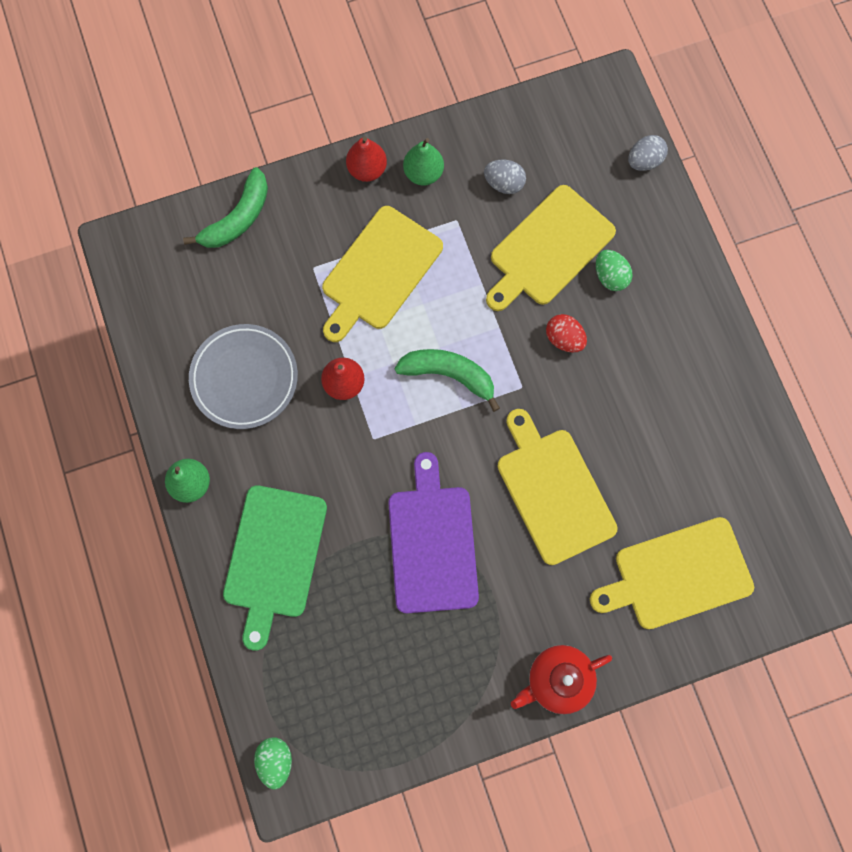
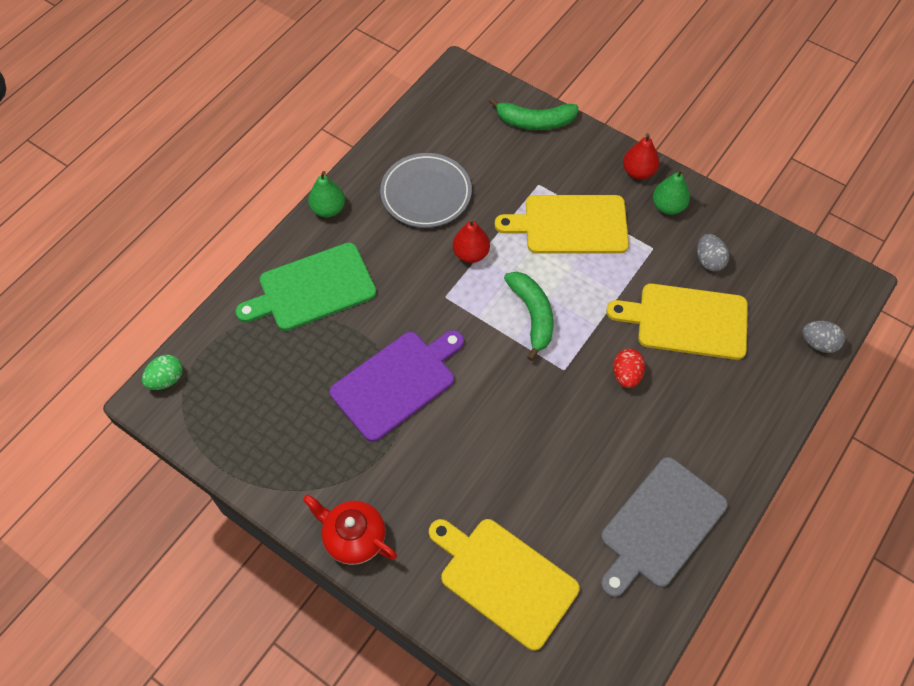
camera: 55 degrees right, 15 degrees down
yellow cutting board [497,409,618,565] -> none
green egg [596,250,633,291] -> none
none -> grey cutting board [601,457,728,597]

